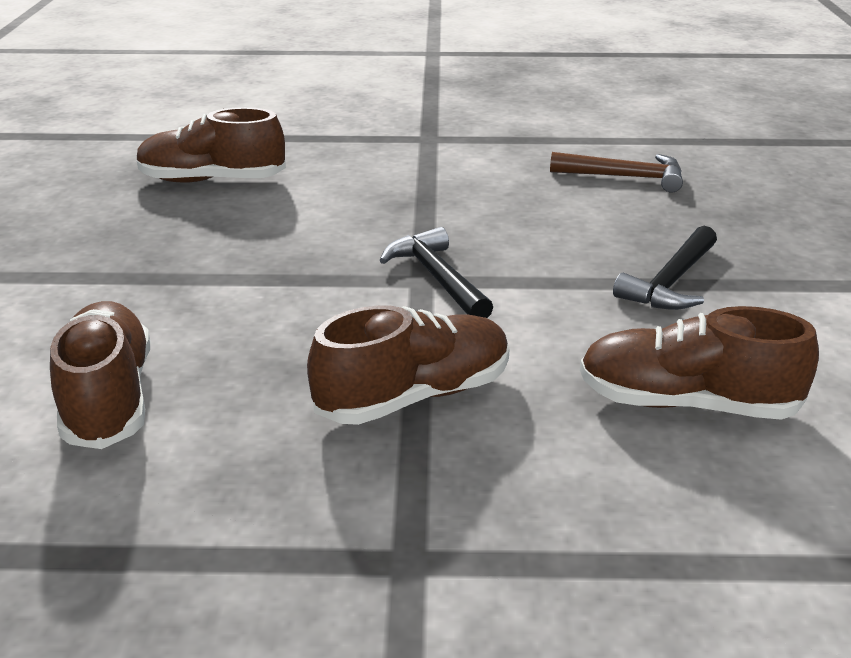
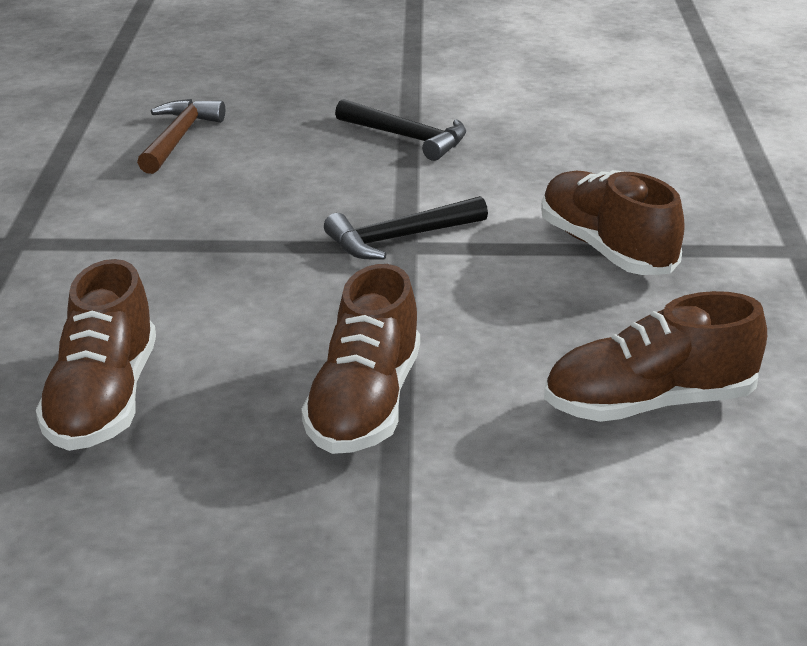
camera: 90 degrees left, 0 degrees up
brown shoe [580,306,819,420] -> brown shoe moved to [301,264,420,454]

